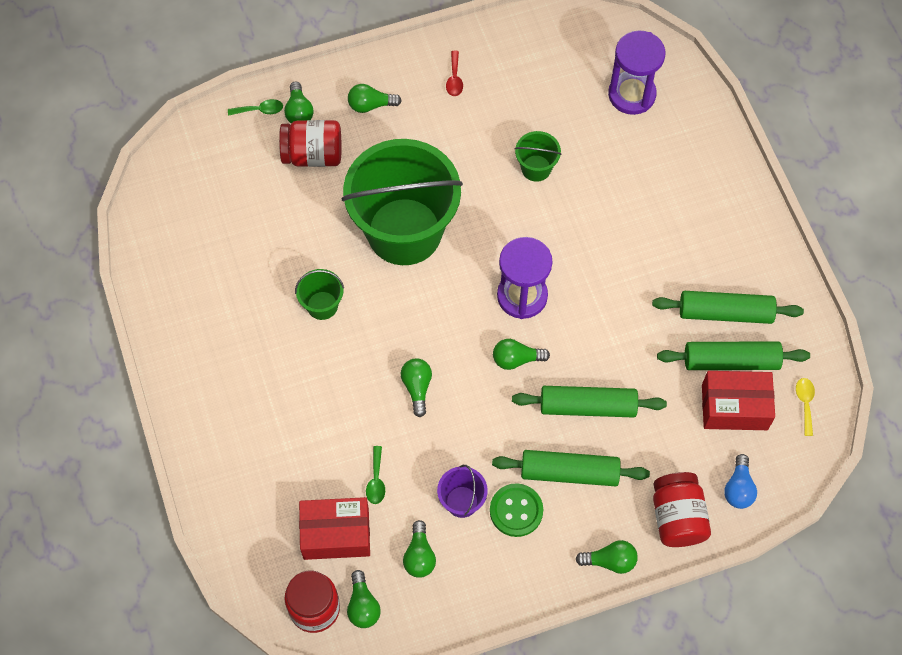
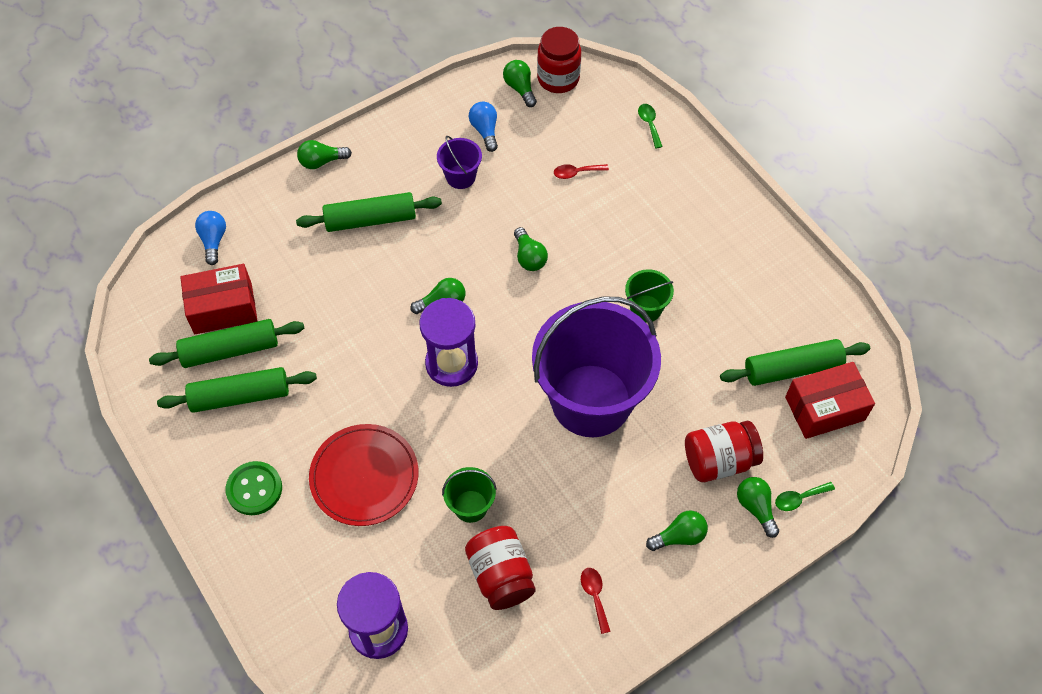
camera: 165 degrees right, 5 degrees down
red box [299,497,370,560] -> red box moved to [785,362,875,439]
green bucket [341,139,463,265] -> purple bucket [532,297,661,437]
green spoon [366,446,385,504] -> green spoon moved to [638,104,663,148]
green light bulb [403,520,436,578] -> blue light bulb [469,102,498,152]
green button [490,483,543,537] -> green button moved to [226,461,282,515]
green rolling pin [512,386,667,418] -> green rolling pin moved to [720,339,870,386]
red jar [653,472,711,547] -> red jar moved to [465,526,536,610]
yellow spoon [796,378,815,436] -> none
none -> red plate [309,424,418,526]
none -> red spoon [554,164,609,179]

